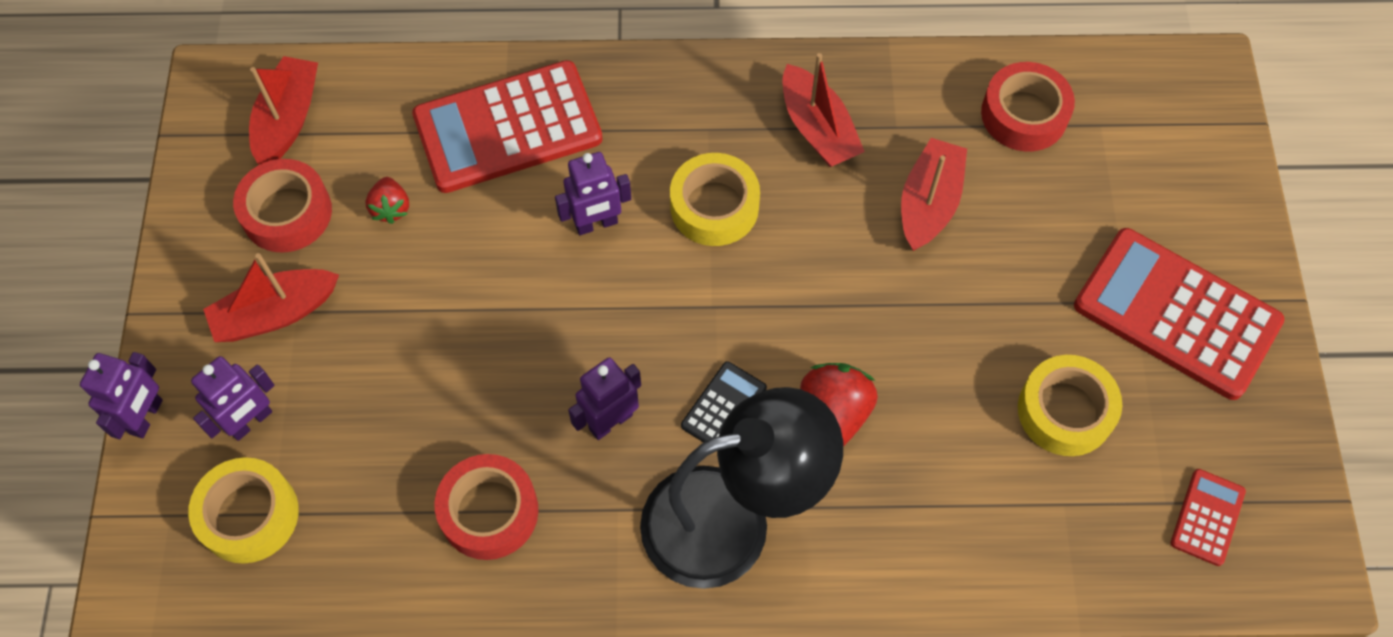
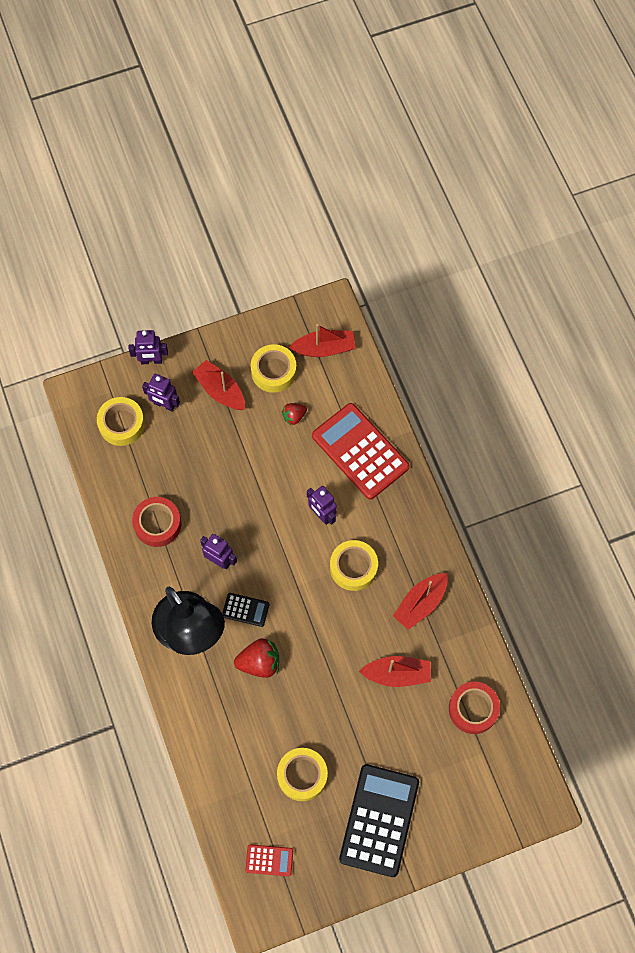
camera: 70 degrees right, 5 degrees up
red tape [233,159,332,252] -> yellow tape [251,344,297,393]
red calculator [1074,228,1285,400] -> black calculator [339,764,419,877]

